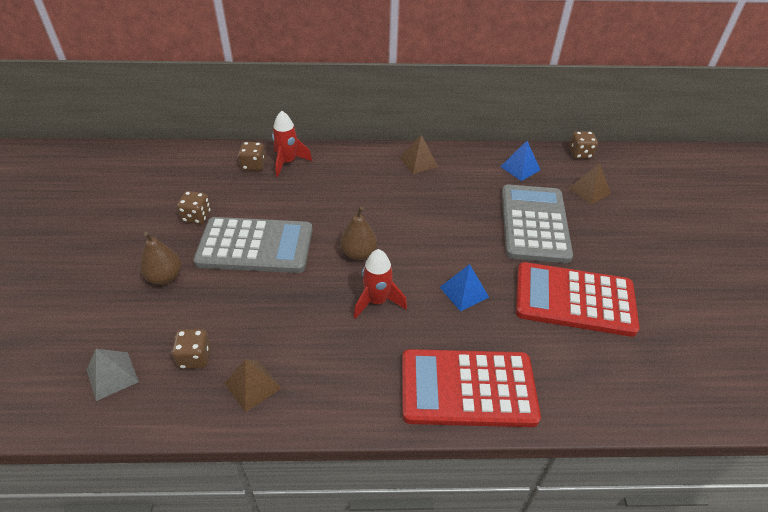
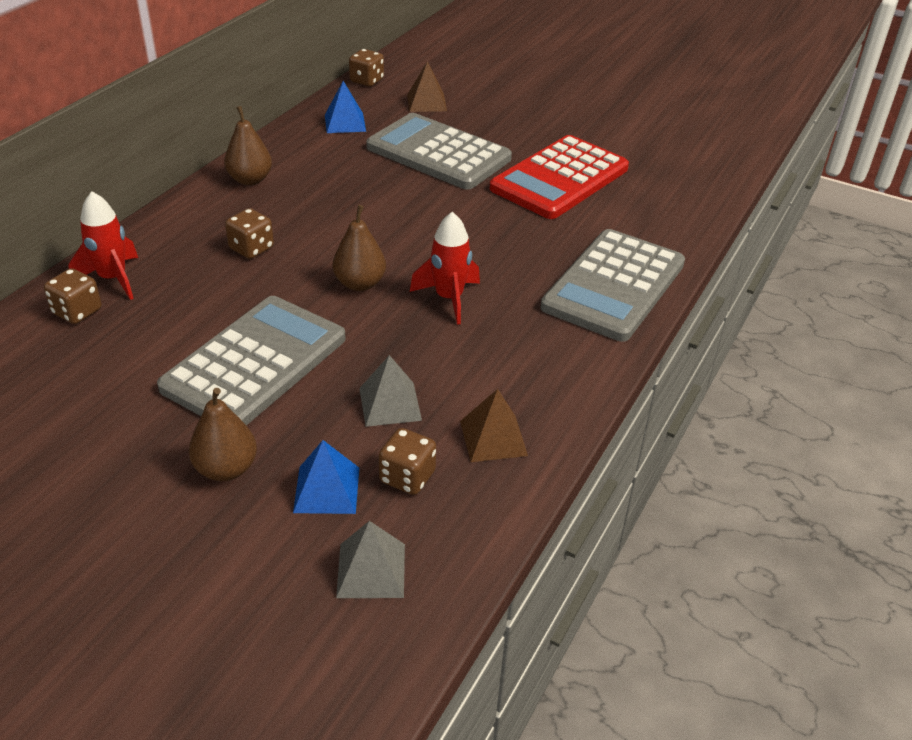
camera: 60 degrees left, 5 degrees down
brown dice [177,191,211,224] -> brown dice moved to [225,208,274,259]
brown pyramid [400,135,438,174] -> brown pear [224,106,272,185]
red calculator [402,349,541,427] -> grey calculator [541,229,685,342]
blue pyramid [440,264,489,311] -> blue pyramid moved to [293,440,359,514]
none -> grey pyramid [359,355,422,427]

